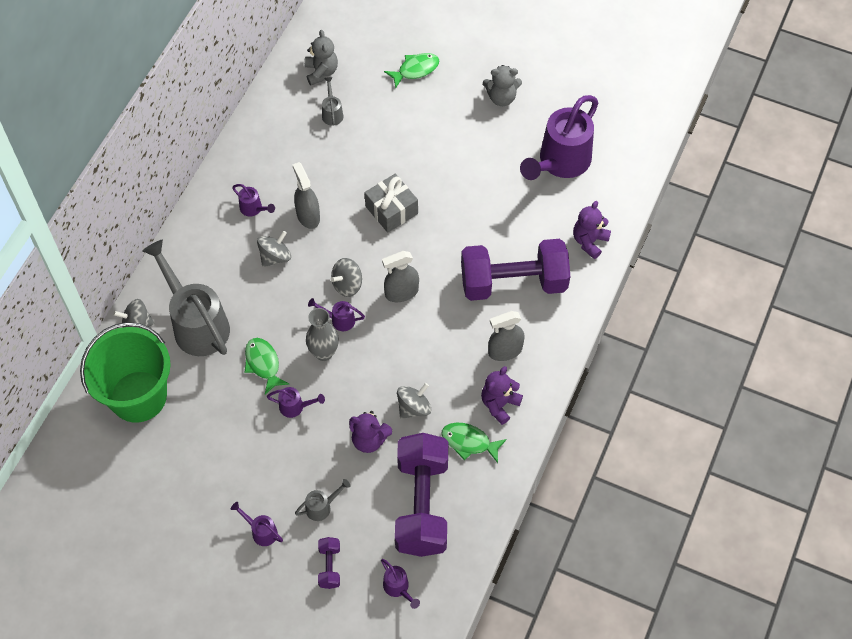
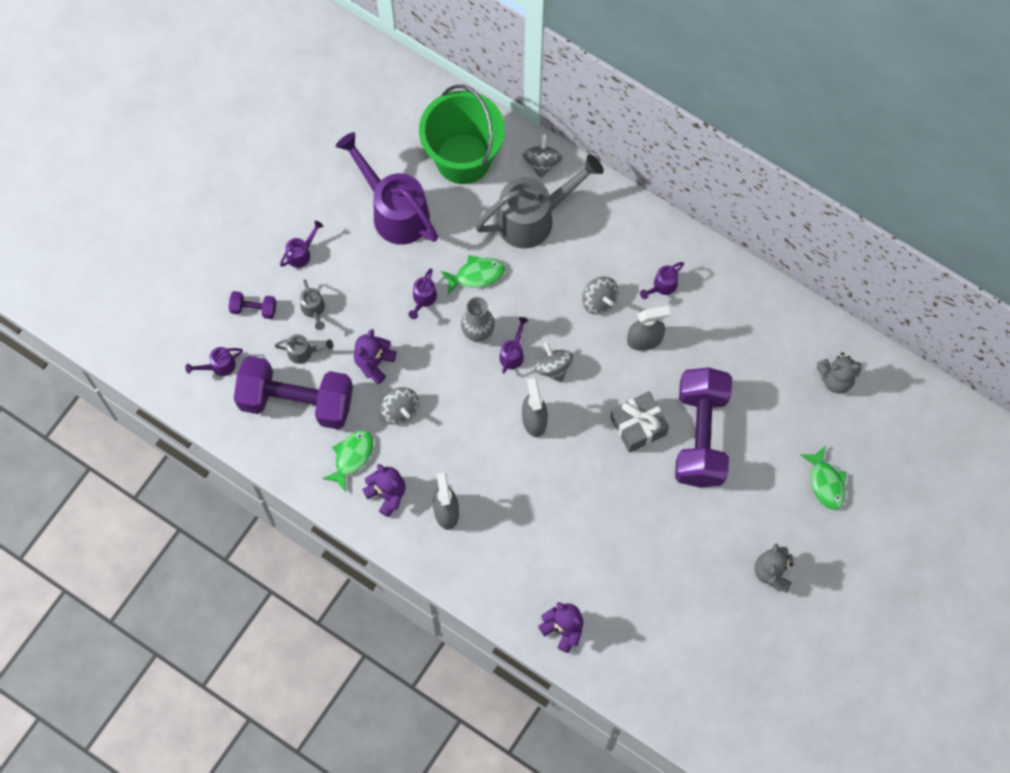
camera: 100 degrees right, 10 degrees up
grey watering can [322,77,343,126] -> grey watering can moved to [274,334,333,364]
purple dumbbell [461,239,570,301] -> purple dumbbell moved to [675,367,732,487]
purple watering can [520,95,598,180] -> purple watering can moved to [336,132,438,245]

